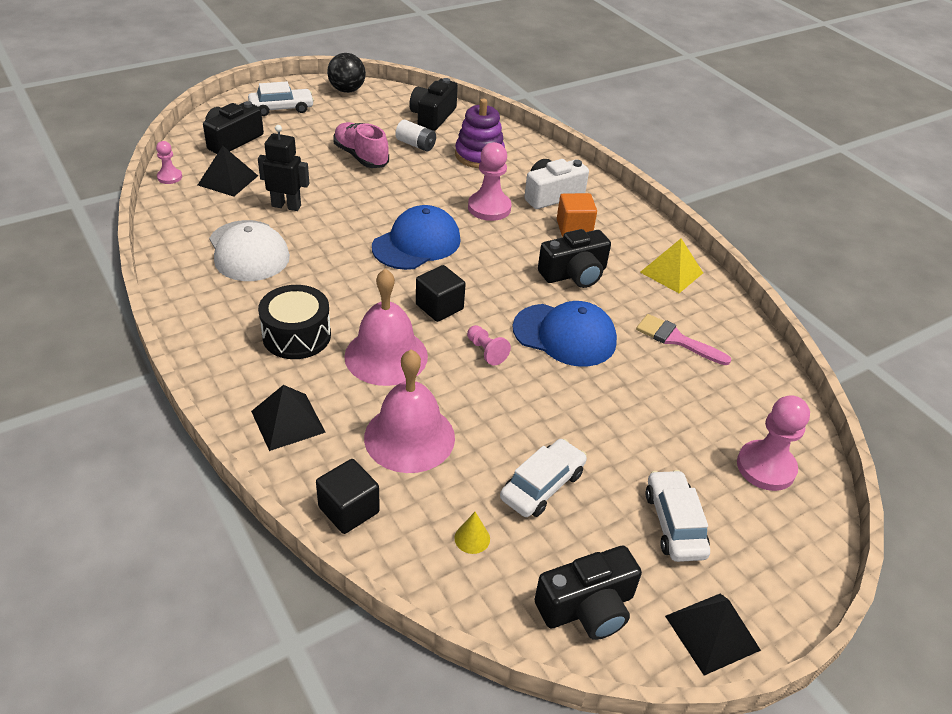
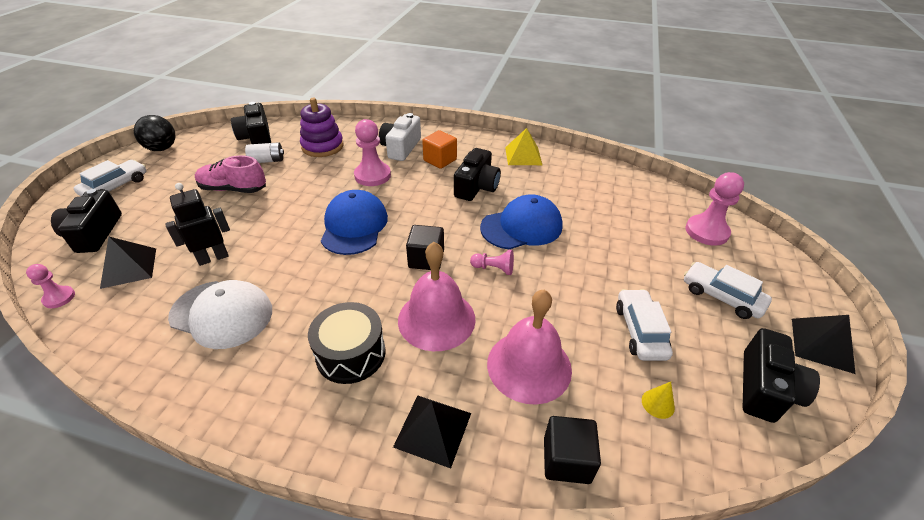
camera: 40 degrees left, 0 degrees up
pink brush [636,314,731,365] -> none

